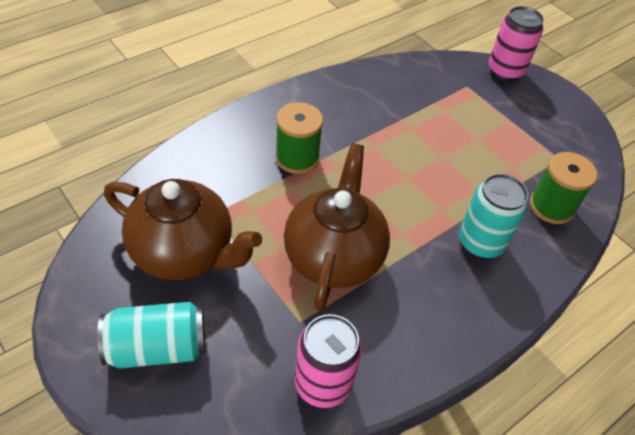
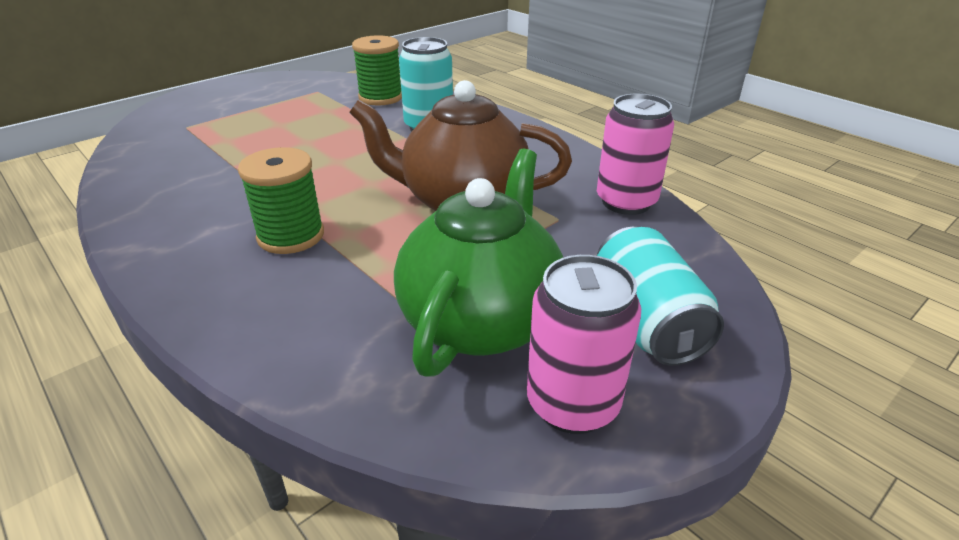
camera: 90 degrees left, 15 degrees down
brown teapot [104,179,262,280] -> green teapot [394,148,563,376]
pink can [489,6,544,81] -> pink can moved to [527,255,641,434]

